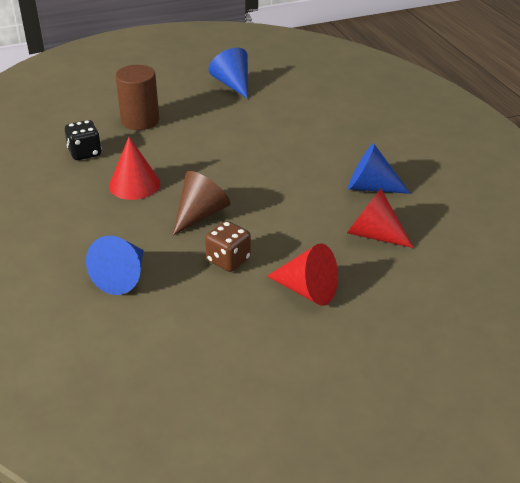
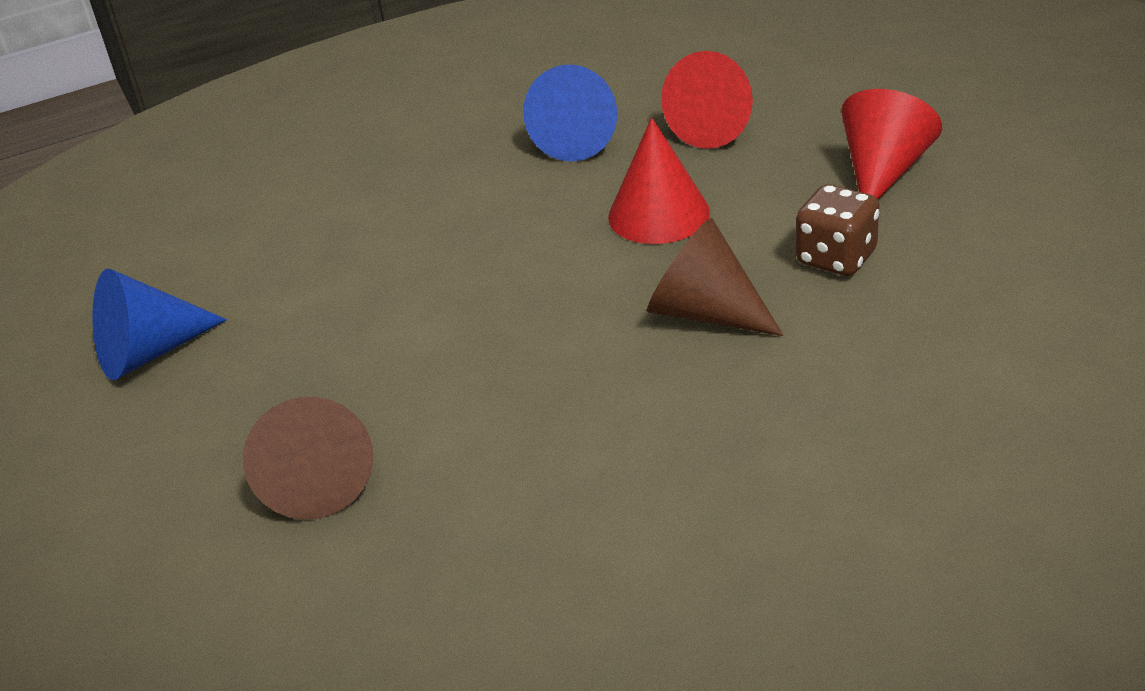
camera: 90 degrees left, 0 degrees up
black dice [65,120,102,160] -> none
blue cone [86,236,144,295] -> none
red cone [109,137,161,200] -> red cone moved to [608,117,710,244]
brown cylinder [115,65,159,130] -> brown cone [243,397,373,520]

